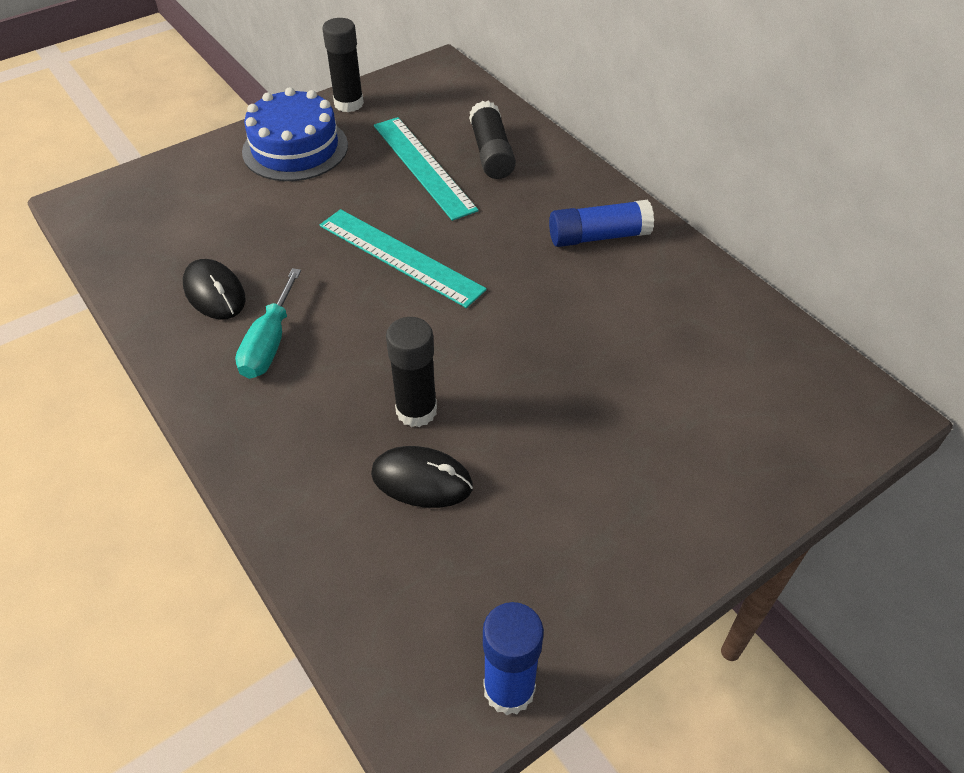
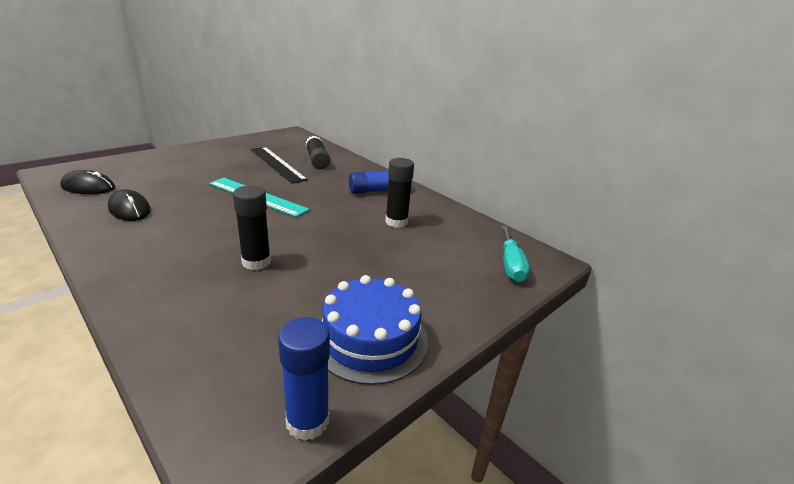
camera: 10 degrees left, 20 degrees down
turquoise screwdriver [235,268,301,379] -> turquoise screwdriver moved to [501,226,530,282]
blue cake [242,87,348,181] -> blue cake moved to [321,275,428,385]
black glue stick [322,18,364,112] -> black glue stick moved to [385,158,414,228]
black mouse [371,446,473,508] -> black mouse moved to [60,170,115,194]
turquoise ruler [374,117,479,221] -> black ruler [251,147,308,184]

